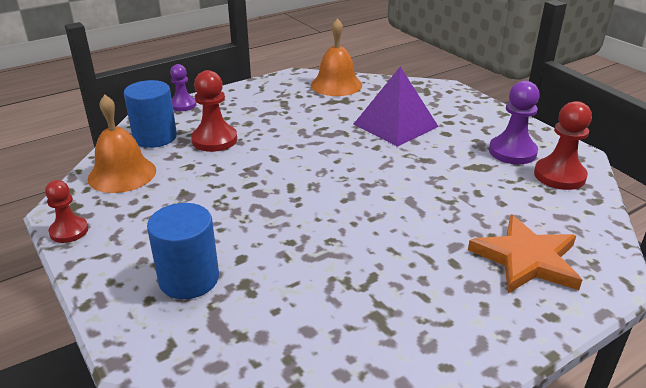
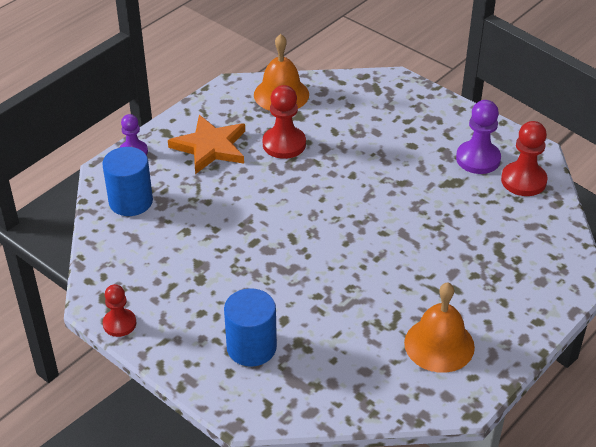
camera: 15 degrees left, 10 degrees up
orange bell [88,95,156,193] -> orange bell moved to [404,283,475,373]
red pawn [191,70,237,152] -> red pawn moved to [263,85,306,159]
purple pyramid [354,67,439,147] -> none
orange star [468,215,582,293] -> orange star moved to [168,115,245,174]

